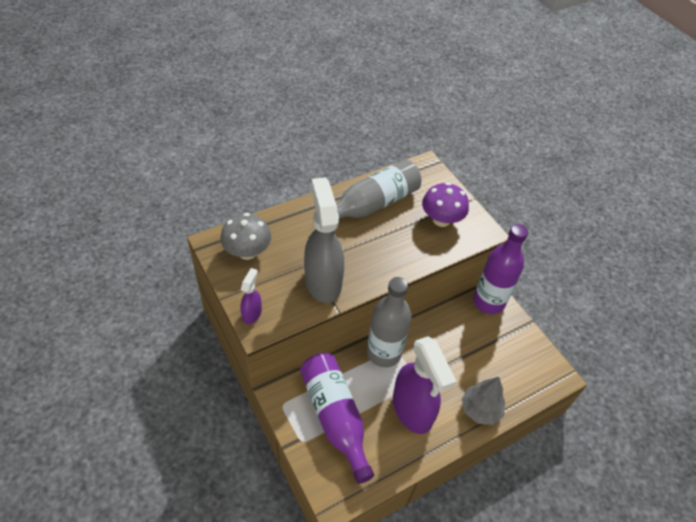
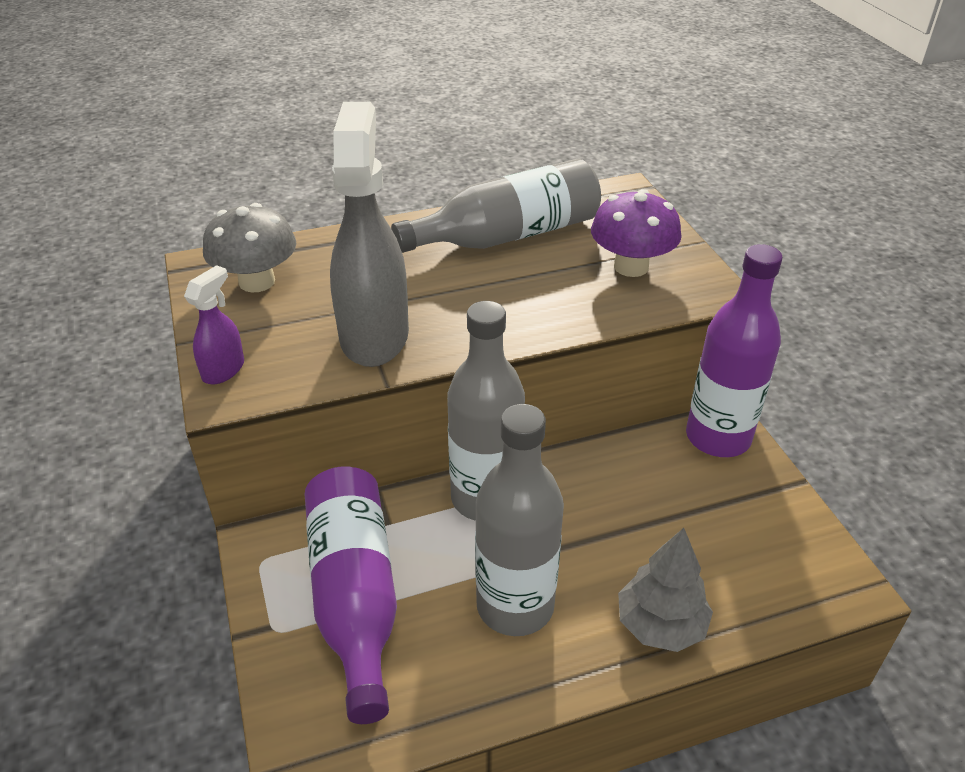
camera: 15 degrees right, 10 degrees down
purple spray bottle [393,336,457,434] -> grey bottle [475,404,564,636]

